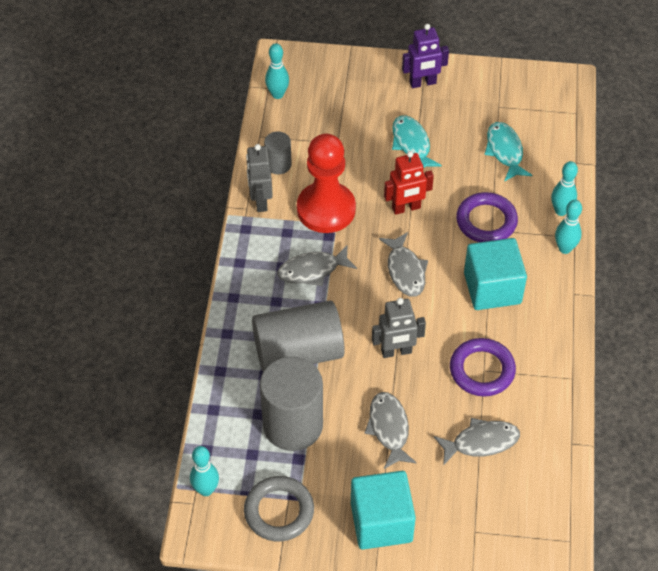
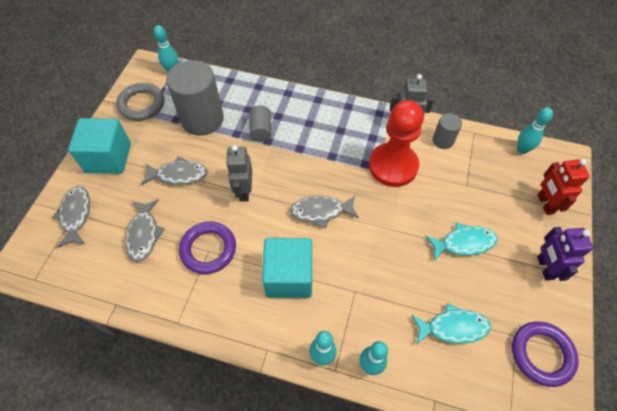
camera: 100 degrees right, 5 degrees up
grey cylinder [252,300,345,372] -> grey cylinder [249,105,271,142], size x0.49
grey fish [277,244,357,286] -> grey fish moved to [52,186,90,248]
red robot [384,151,434,215] -> red robot moved to [537,159,590,215]
purple ring [456,192,518,242] -> purple ring moved to [512,322,579,387]

